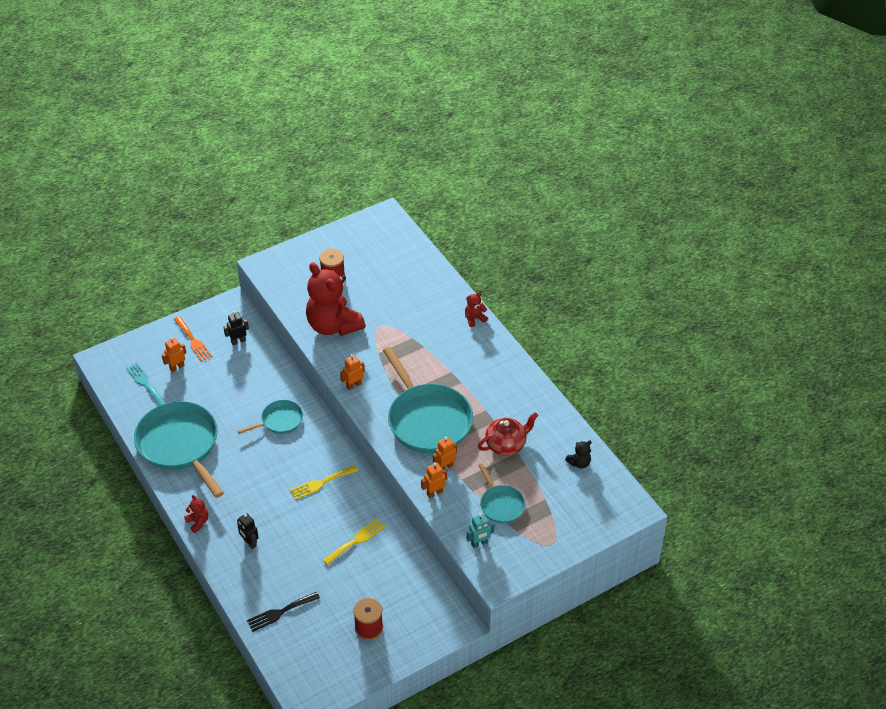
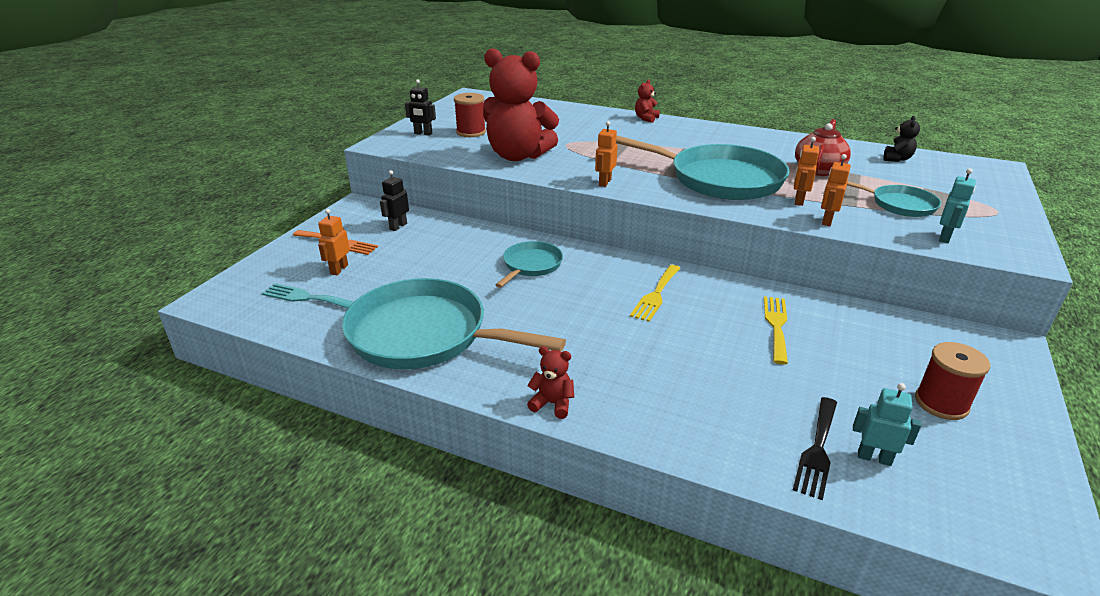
camera: 35 degrees left, 15 degrees down
black robot [237,513,259,549] -> black robot moved to [405,80,436,135]
none -> turquoise robot [853,383,921,466]

